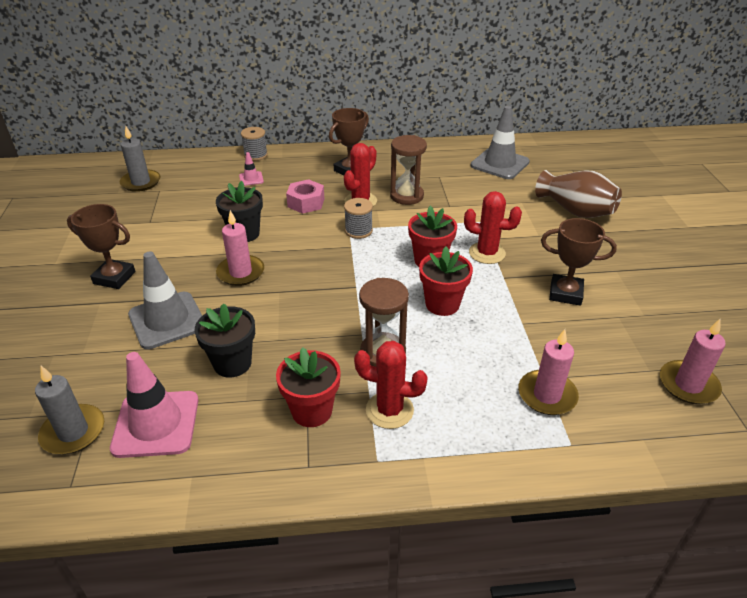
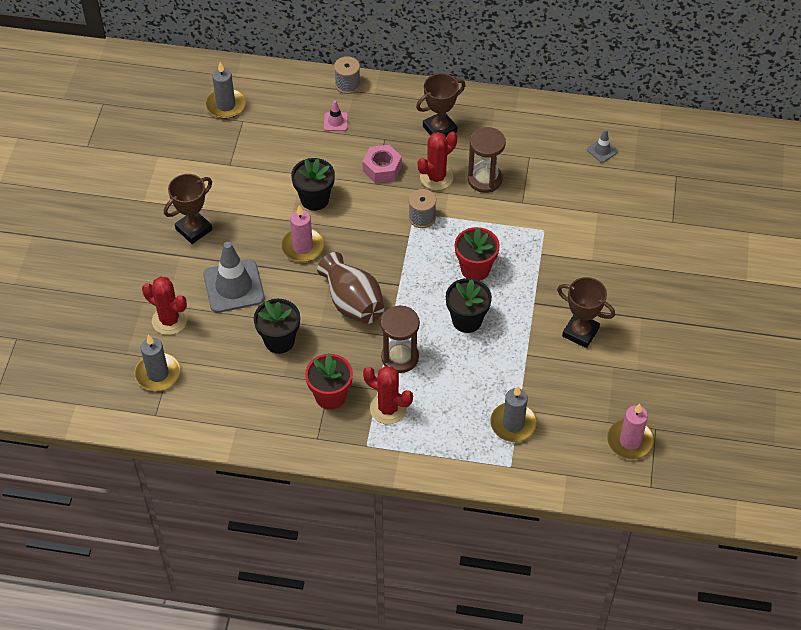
camera: 15 degrees right, 15 degrees up
brown trophy [67,204,135,289] -> brown trophy turned 75 degrees counterclockwise [164,174,212,244]
pink traffic cone [110,352,198,458] -> none
red flower pot [419,247,473,316] -> black flower pot [446,278,492,333]
red cactus [464,191,522,264] -> red cactus moved to [142,277,187,335]
grey traffic cone [471,106,530,179] -> grey traffic cone [587,129,618,163], size x0.47
pink candle [518,329,579,415] -> grey candle [490,386,537,442]
brown vase [535,170,622,218] -> brown vase moved to [317,252,384,324]

